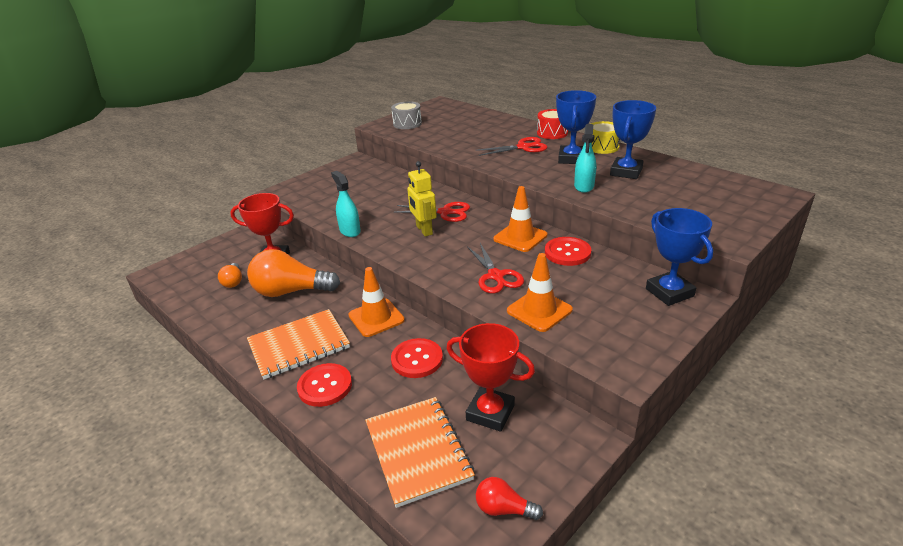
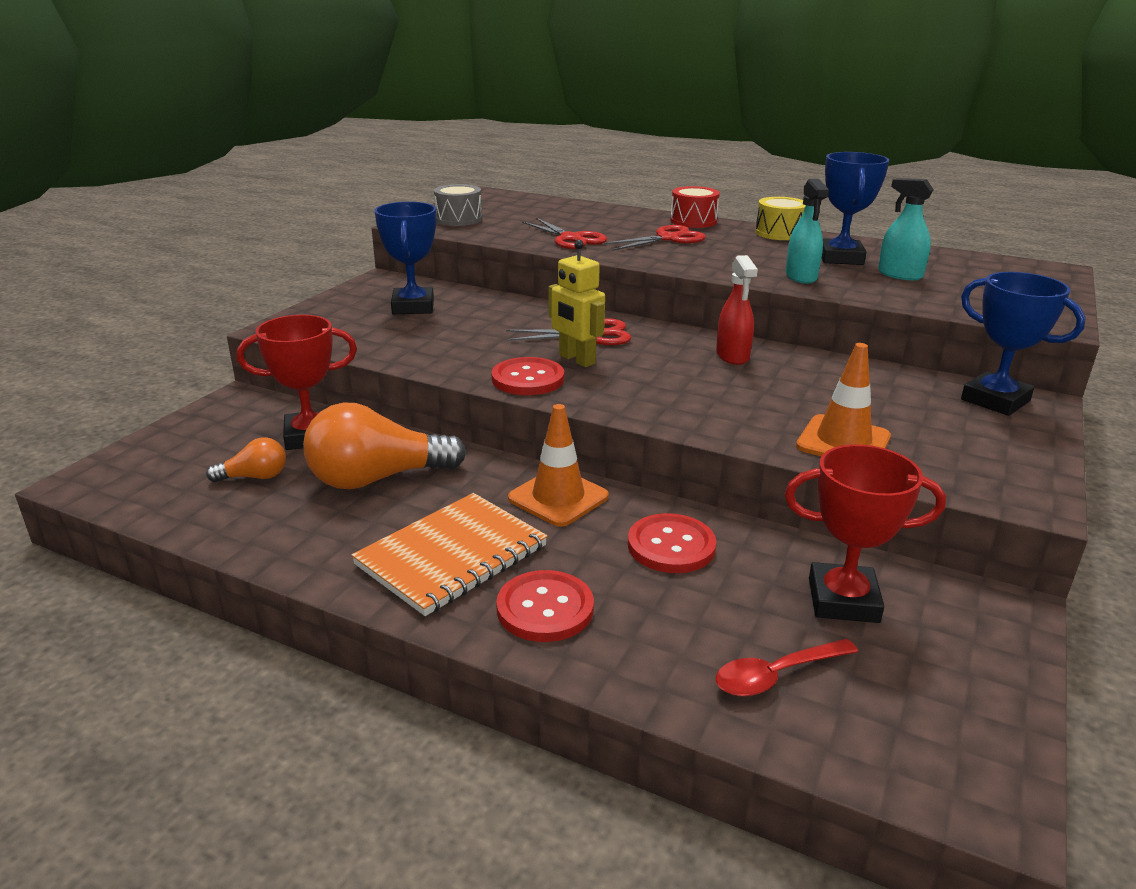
camera: 20 degrees left, 5 degrees down
orange light bulb [218,263,242,288] -> orange light bulb turned 75 degrees counterclockwise [206,437,286,482]
turquoise spray bottle [331,171,361,237] -> turquoise spray bottle moved to [878,178,934,280]
orange notebook [365,397,475,508] -> red spoon [716,639,858,697]
red scissors [467,243,524,293] -> red scissors moved to [522,218,607,249]
red light bulb [476,477,543,520] -> none
orange traffic cone [494,186,547,252] -> red spray bottle [716,255,758,365]
red button [545,237,591,266] -> red button moved to [491,357,564,395]
blue trophy [556,90,596,164] -> blue trophy moved to [374,202,436,314]

